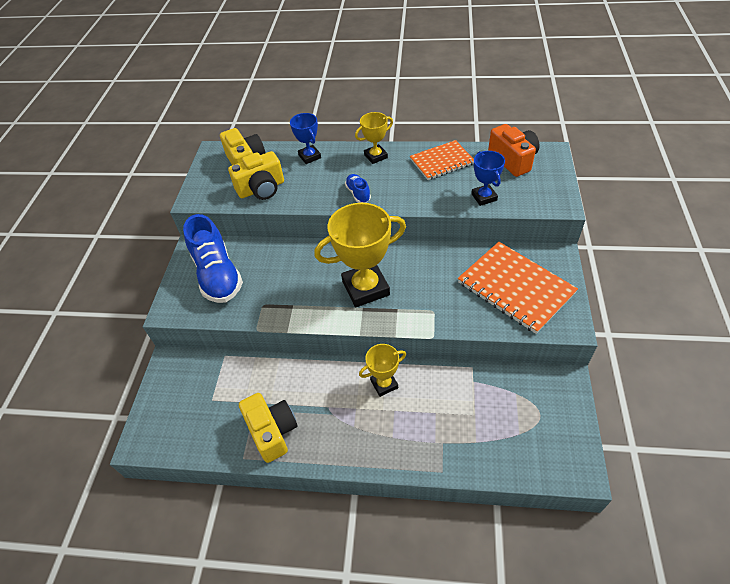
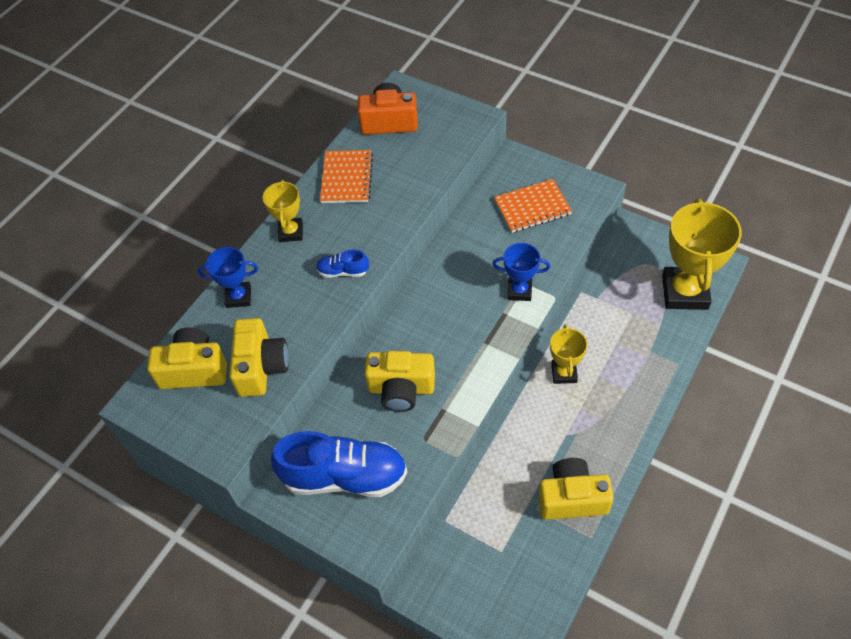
camera: 65 degrees left, 5 degrees up
yellow trophy [314,203,406,307] -> yellow trophy moved to [662,199,742,310]
orange notebook [458,242,578,334] -> orange notebook [494,179,572,233], size x0.64
blue trophy [471,151,505,206] -> blue trophy moved to [492,243,550,301]
none -> yellow camera [365,351,435,412]

